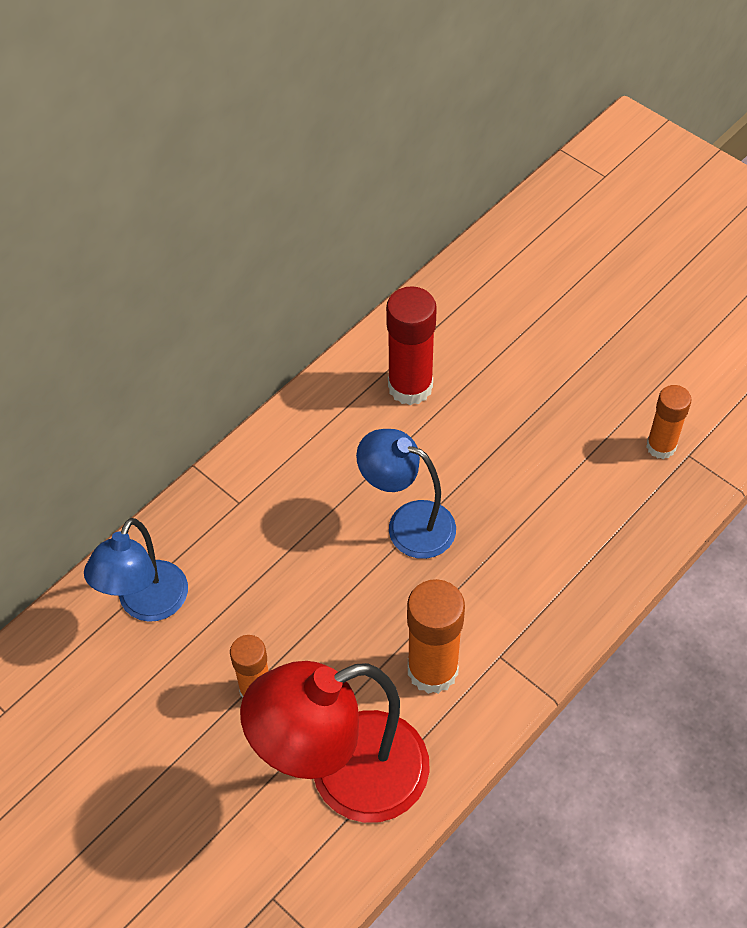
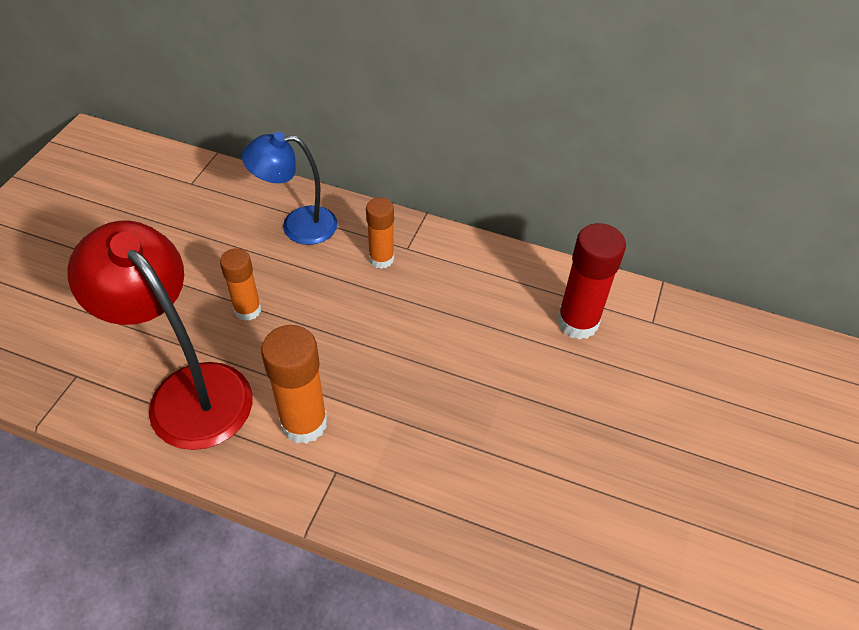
camera: 65 degrees right, 5 degrees down
blue lamp [356,429,456,559] -> none
orange glue stick [646,385,691,459] -> orange glue stick moved to [366,198,394,269]

